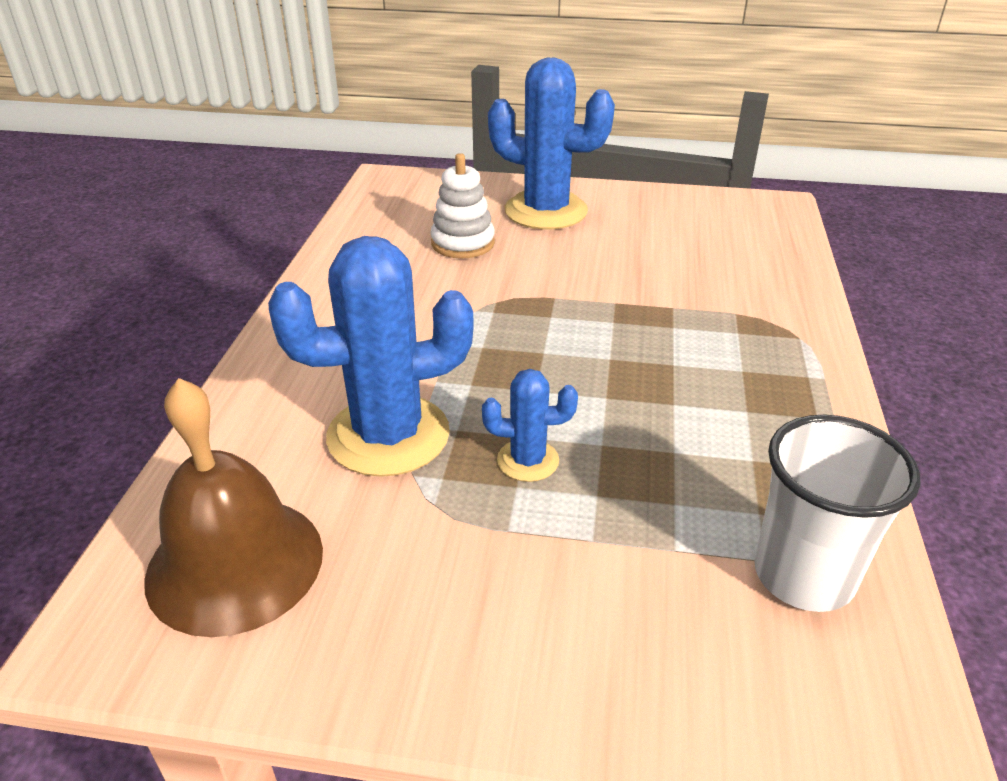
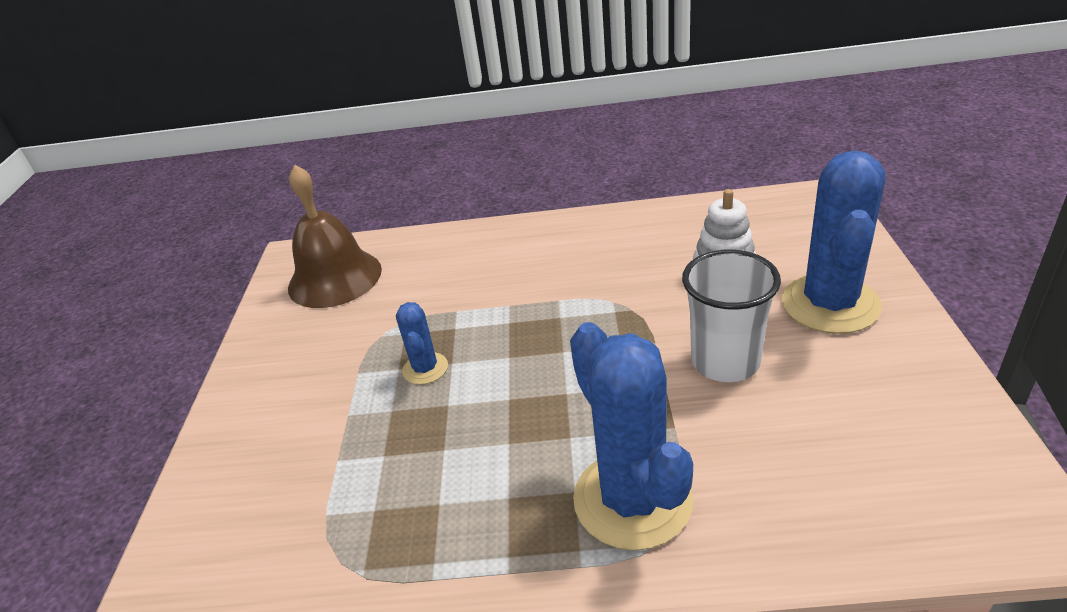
camera: 85 degrees right, 0 degrees up
blue cactus [268,236,474,477] -> blue cactus moved to [570,322,693,551]
white cup [754,414,920,612] -> white cup moved to [682,249,781,382]

